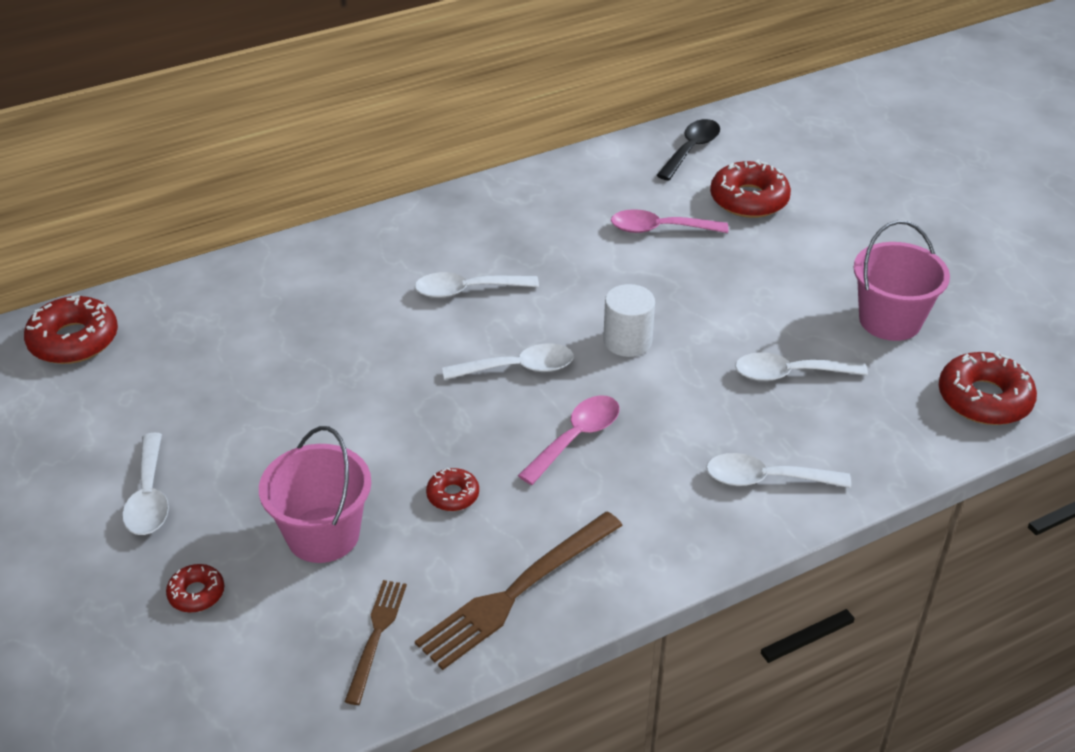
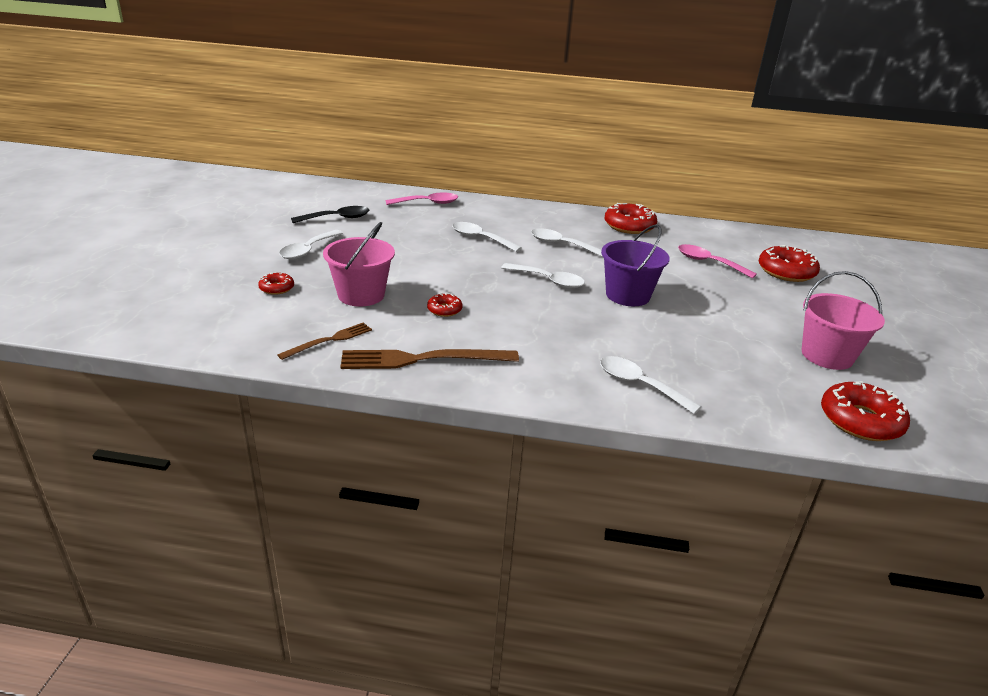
camera: 35 degrees right, 10 degrees down
red donut [24,295,118,364] -> red donut moved to [605,203,657,234]
pink spoon [518,395,619,485] -> pink spoon moved to [386,193,458,205]
white cylinder [603,284,655,357] -> purple bucket [601,225,670,306]
black spoon [657,119,720,181] -> black spoon moved to [291,206,370,223]
white spoon [735,352,868,381] -> white spoon moved to [452,222,522,252]

